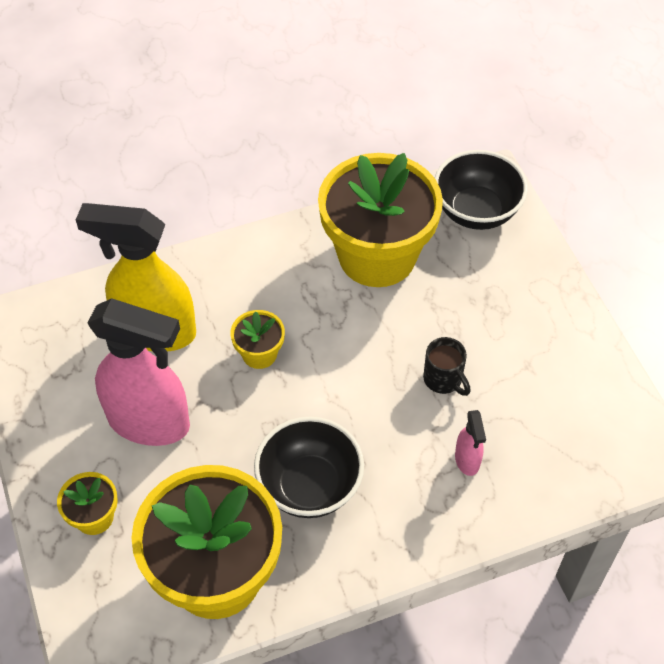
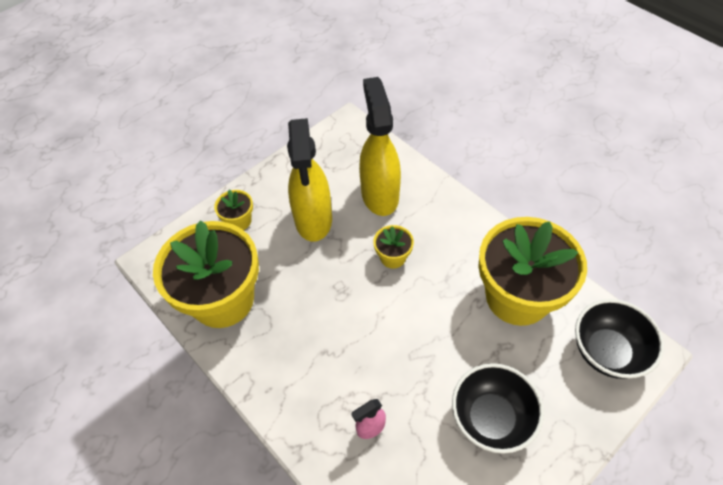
camera: 70 degrees right, 0 degrees up
pink spray bottle [88,298,190,446] -> yellow spray bottle [287,118,332,242]
black bowl [254,417,364,518] -> black bowl moved to [452,363,544,454]
black mug [423,337,471,396] -> none

